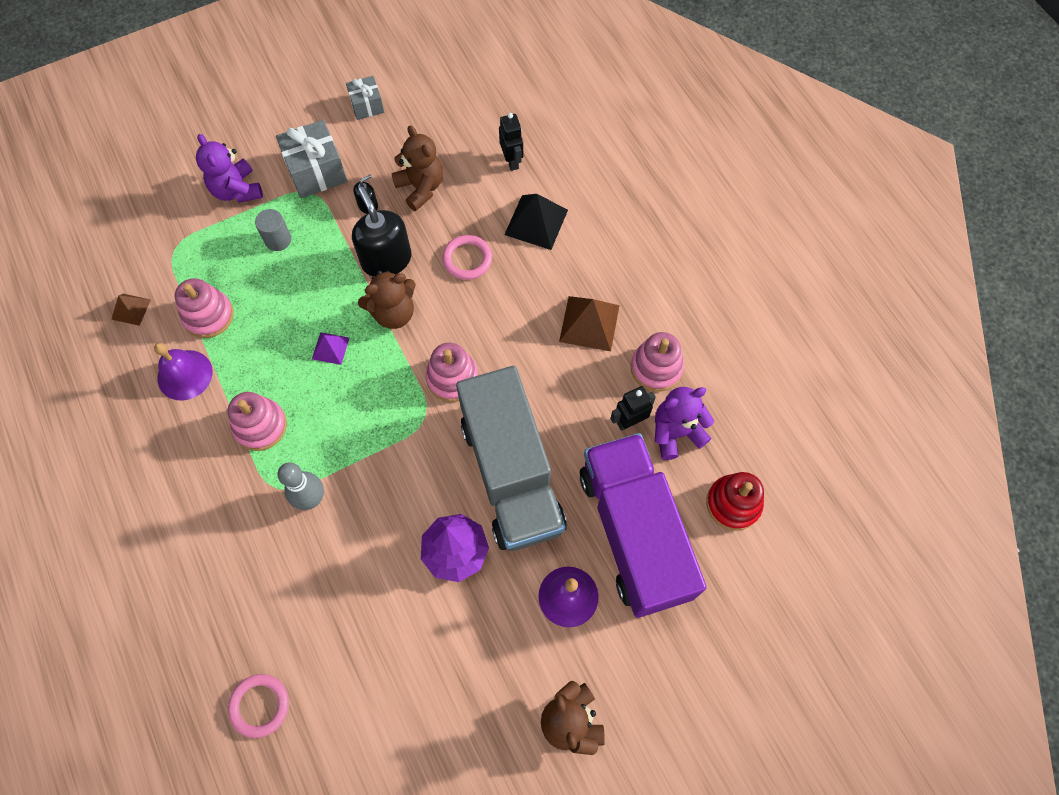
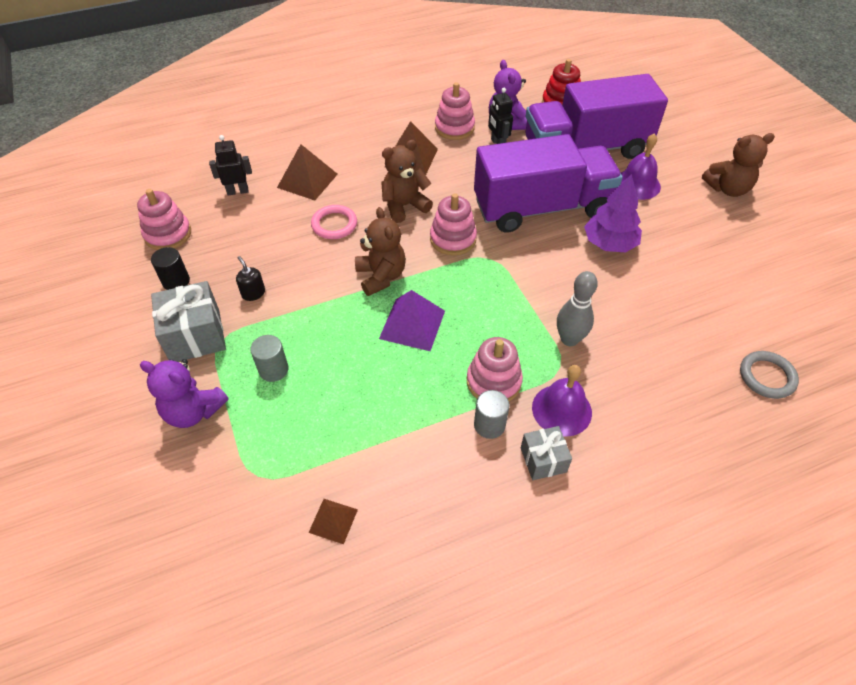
camera: 85 degrees left, 15 degrees down
purple bell [154,343,213,401] -> purple bell moved to [532,365,592,437]
pink stacking toy [175,278,234,338] -> pink stacking toy moved to [137,189,191,250]
purple teddy bear [196,134,263,203] -> purple teddy bear turned 45 degrees clockwise [140,359,229,428]
pink ring [228,674,289,738] -> grey ring [740,351,799,399]
purple pyramid [312,332,349,365] -> purple pyramid [379,290,445,351], size x1.73
grey gift [346,76,384,120] -> grey gift moved to [521,426,572,480]
black soap dispenser [352,187,411,276] -> none
brown teddy bear [391,125,443,211] -> brown teddy bear moved to [381,140,433,223]
grey truck [456,366,567,551] -> purple truck [474,134,623,233]
black pyramid [504,194,568,250] -> brown pyramid [277,144,338,201]
none -> black cylinder [151,247,190,290]
none -> grey cylinder [474,390,509,439]

